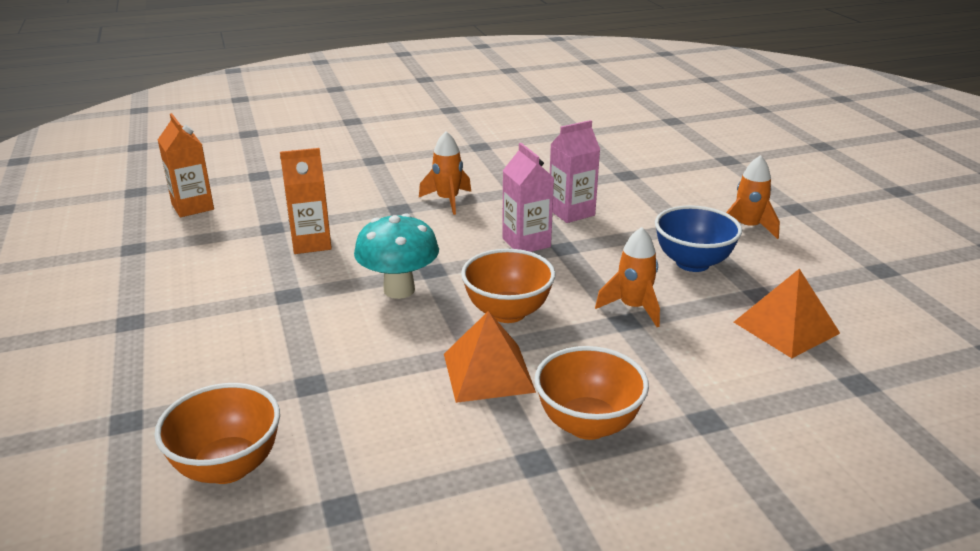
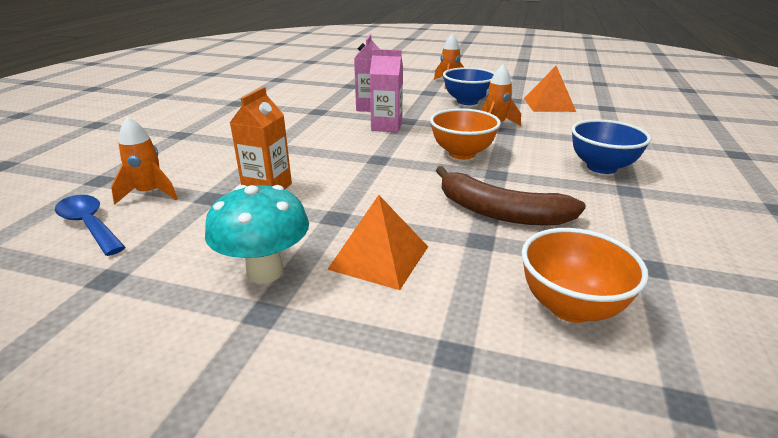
camera: 55 degrees left, 0 degrees up
orange carton [158,113,214,217] -> blue spoon [55,195,126,256]
turquoise mushroom [354,213,439,299] -> turquoise mushroom moved to [205,185,309,284]
orange rocket [419,131,471,215] -> orange rocket moved to [111,117,178,205]
orange pyramid [444,311,536,403] -> orange pyramid moved to [327,195,428,290]
orange bowl [535,346,649,440] -> blue bowl [571,119,651,174]
none -> brown banana [436,166,586,226]

